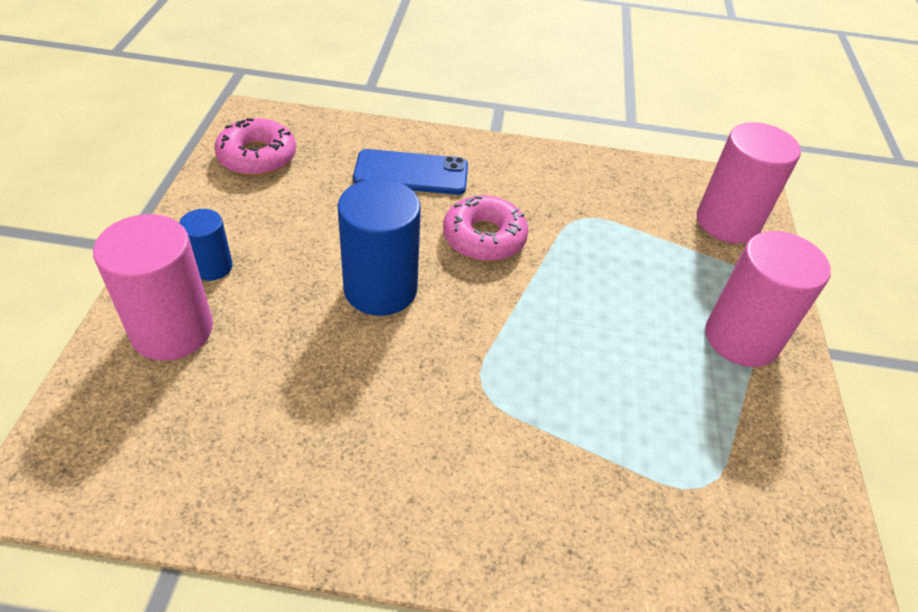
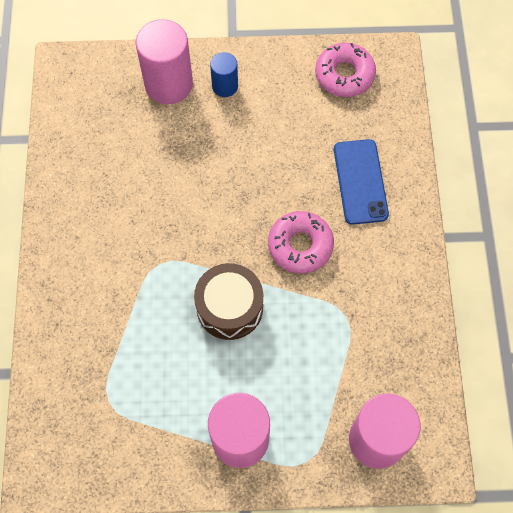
camera: 85 degrees right, 20 degrees up
blue cylinder [338,179,421,316] -> none
none -> brown drum [194,263,263,340]

